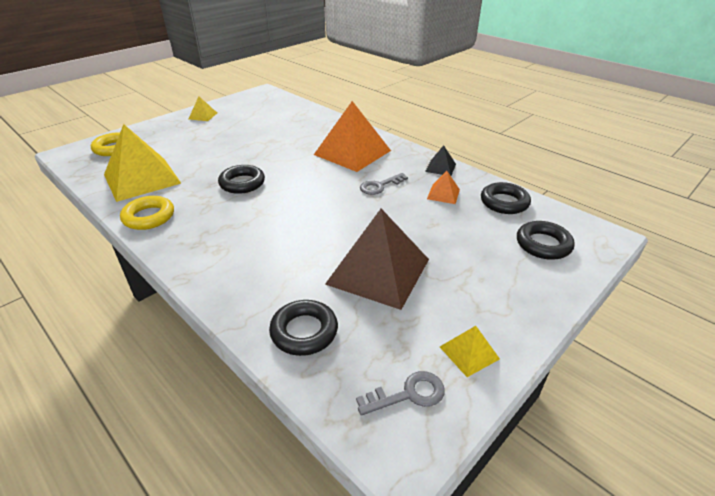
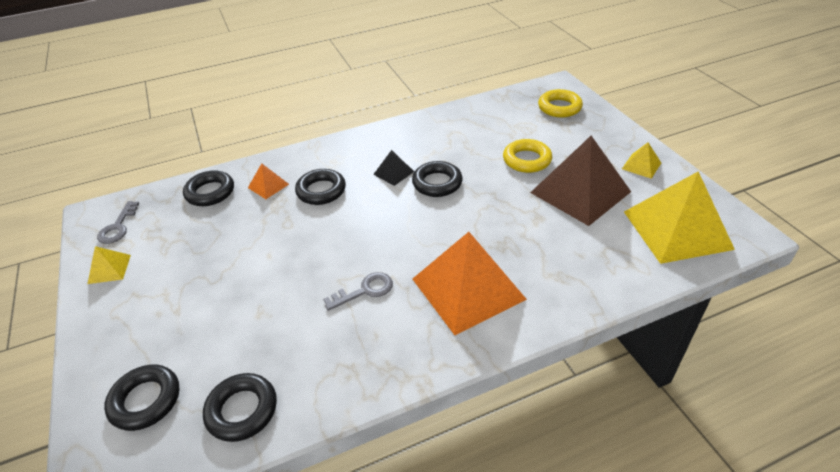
camera: 115 degrees right, 5 degrees up
yellow pyramid [104,124,181,202] -> yellow pyramid moved to [624,171,735,264]
yellow ring [120,196,174,230] -> yellow ring moved to [503,139,552,173]
brown pyramid [325,209,429,310] -> brown pyramid moved to [530,136,631,226]
grey key [360,173,408,195] -> grey key turned 75 degrees clockwise [323,272,393,311]
black pyramid [425,145,456,176] -> black pyramid moved to [373,150,414,186]
orange pyramid [427,171,460,204] -> orange pyramid moved to [248,163,289,199]
none -> black ring [295,169,346,205]

